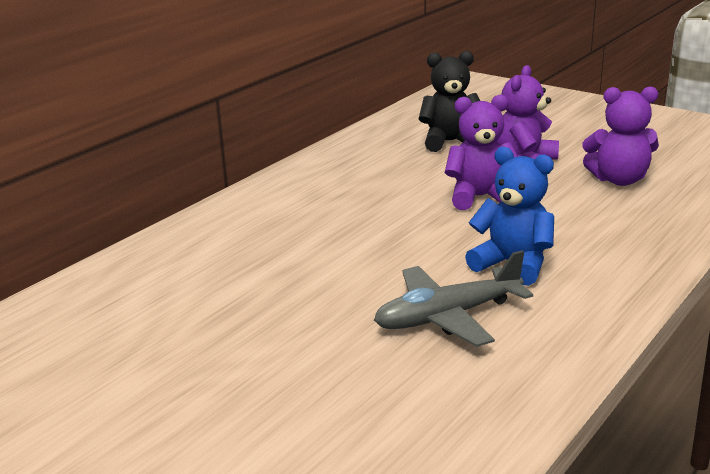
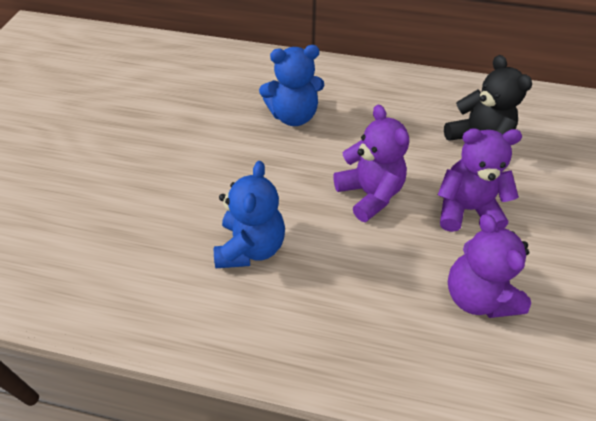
camera: 65 degrees right, 25 degrees up
grey plane [374,251,533,347] -> none
none -> blue teddy bear [259,45,324,126]

